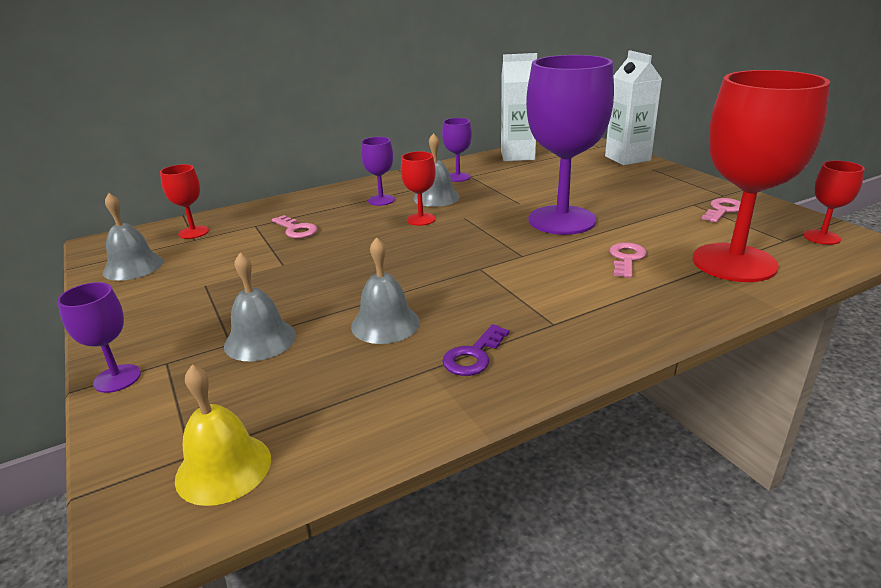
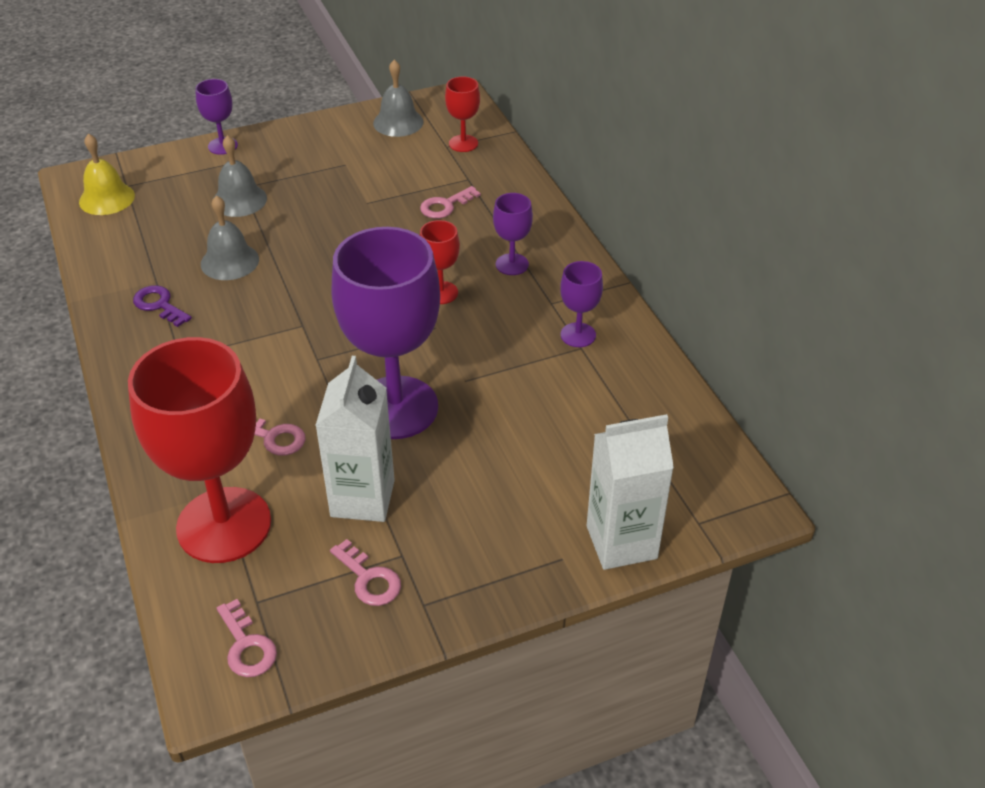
camera: 95 degrees right, 15 degrees up
grey bell [413,133,460,207] -> none
white carton [501,53,537,161] -> white carton moved to [315,356,395,522]
red goblet [804,161,865,245] -> pink key [217,599,277,677]

